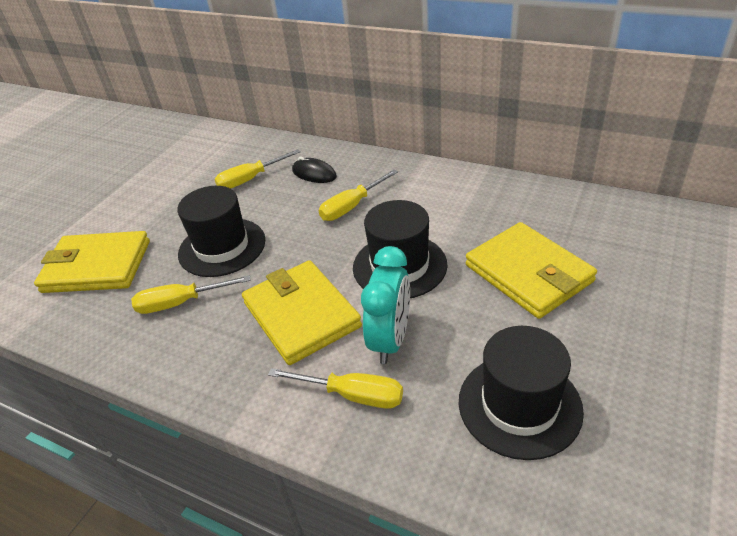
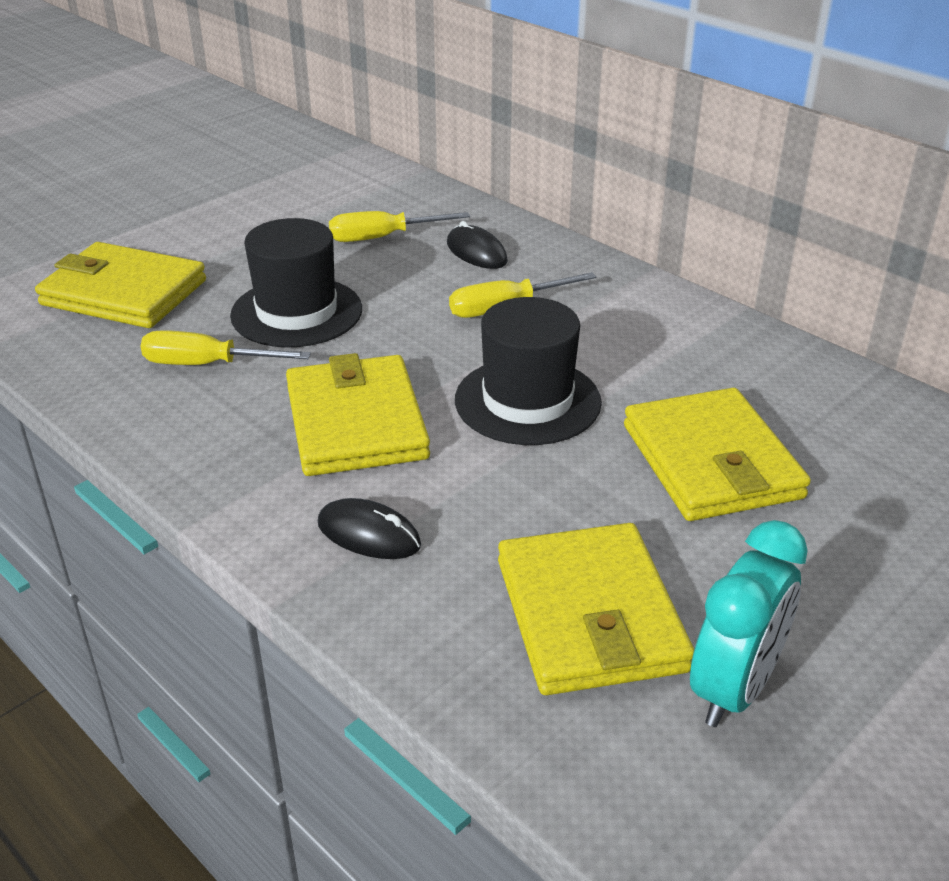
camera: 15 degrees right, 5 degrees down
yellow screwdriver [268,368,403,409] -> black mouse [318,498,421,559]
turquoise clock [361,246,410,364] -> turquoise clock moved to [690,520,808,727]
black hat [459,326,584,460] -> yellow wallet [498,523,694,695]

